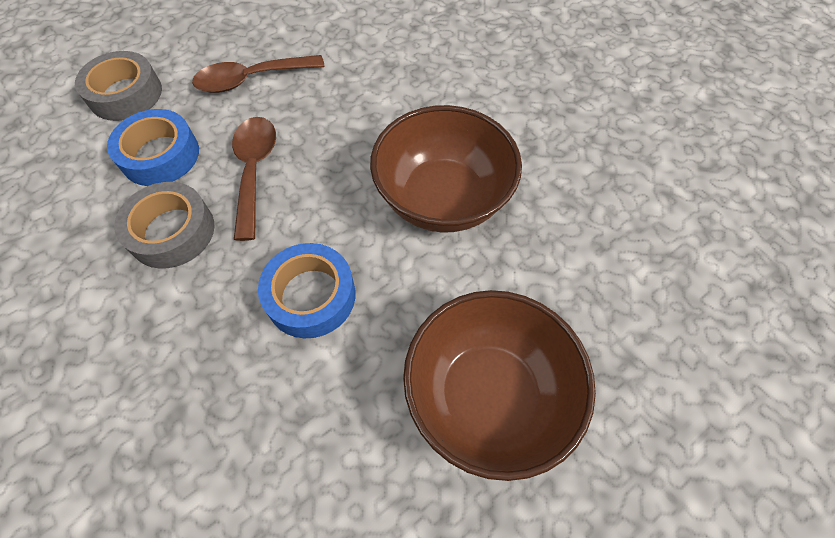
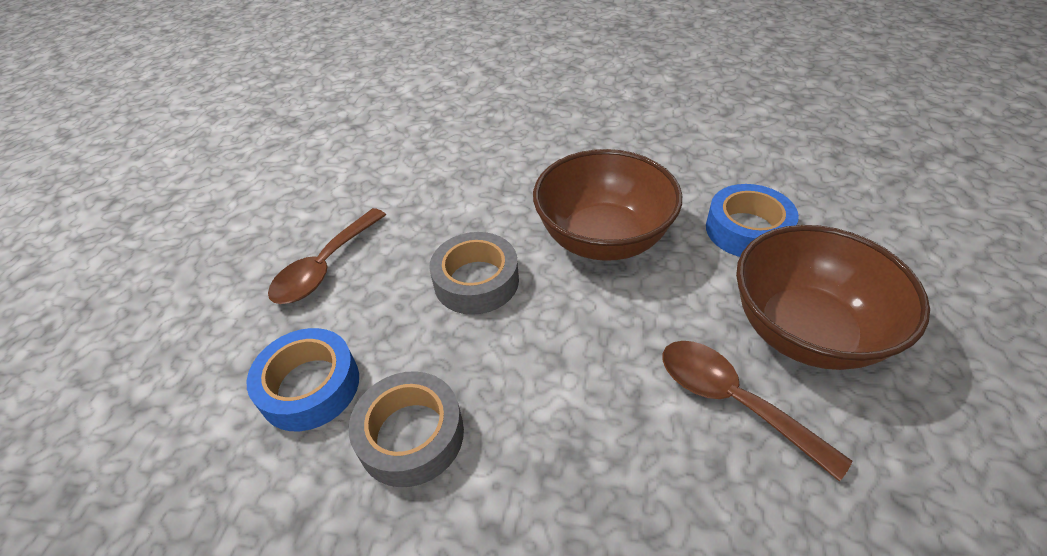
camera: 40 degrees left, 15 degrees down
grey tape [75,51,162,121] -> grey tape moved to [429,232,519,315]
brown spoon [232,117,276,241] -> brown spoon moved to [663,341,853,482]
blue tape [258,243,355,338] -> blue tape moved to [706,184,799,257]

